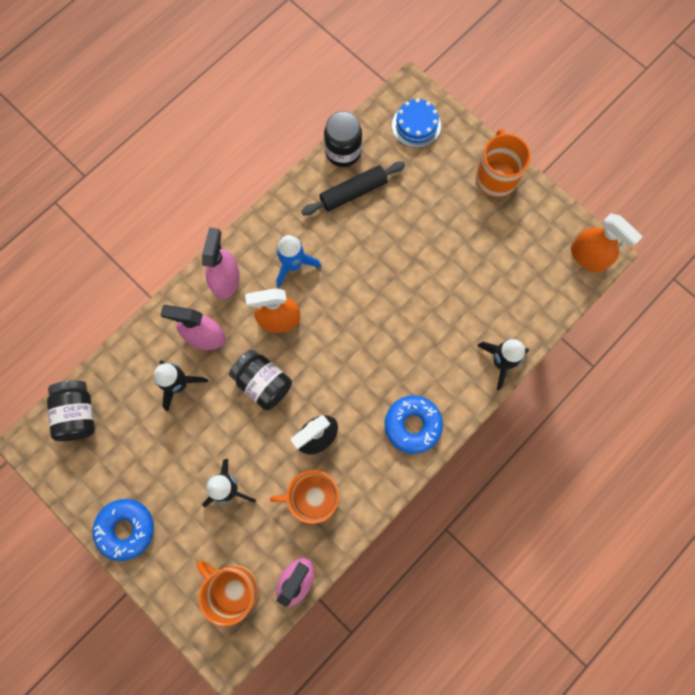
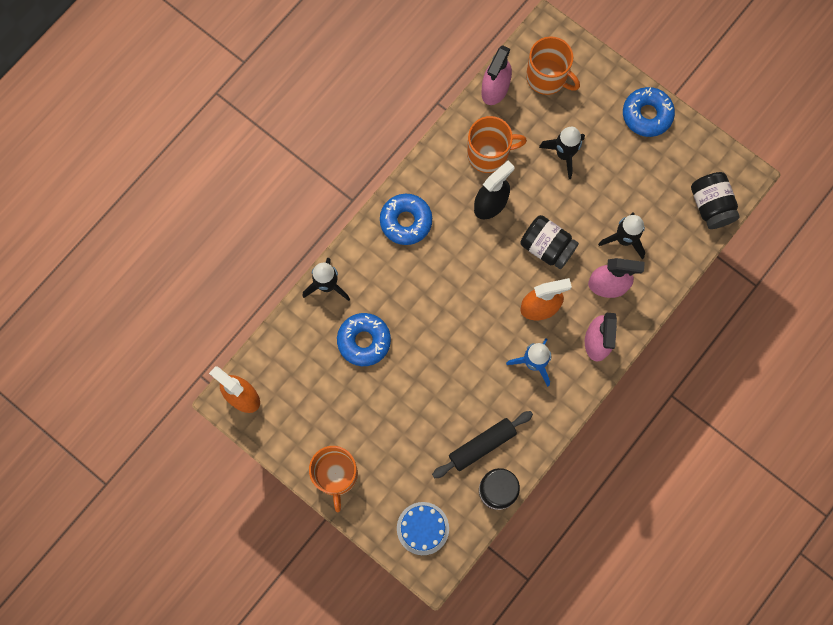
camera: 175 degrees right, 0 degrees up
none -> blue donut [337,313,391,366]

